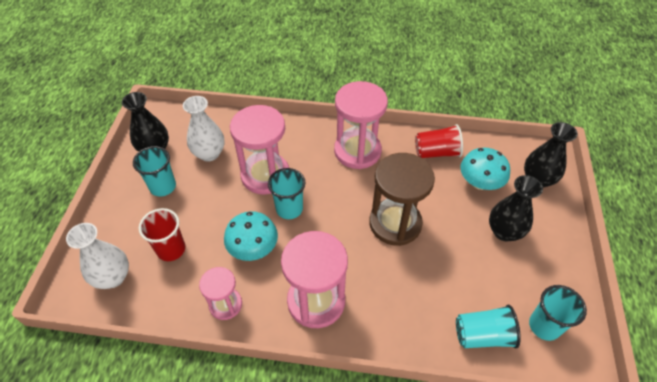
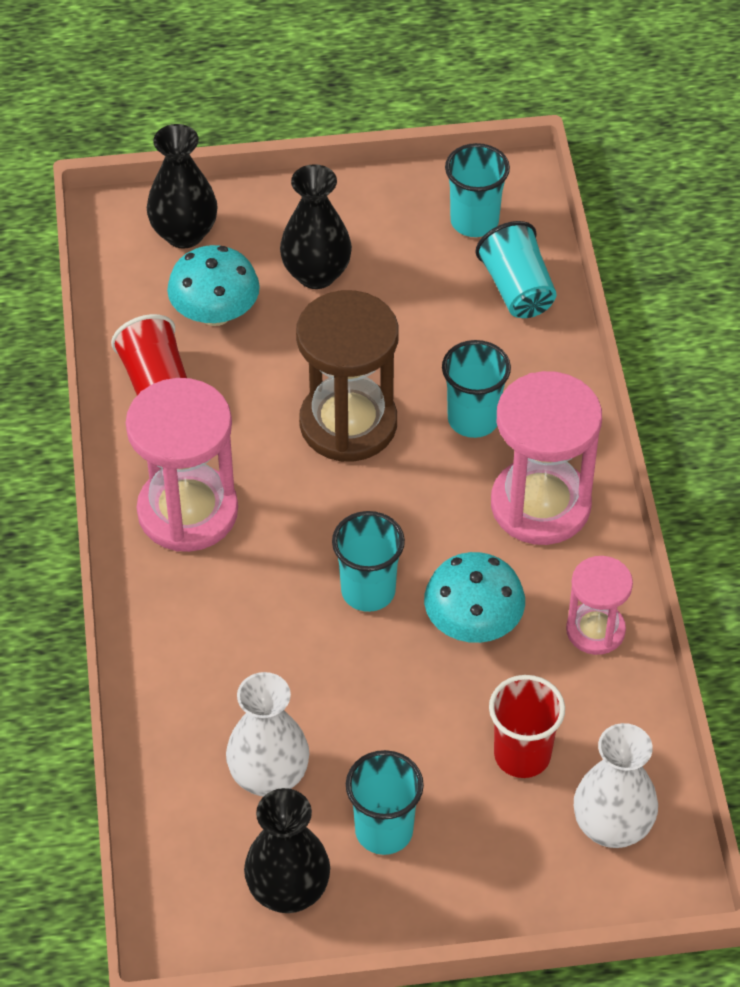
camera: 105 degrees left, 0 degrees up
pink hourglass [230,105,289,195] -> none
none -> turquoise cup [442,340,511,438]

